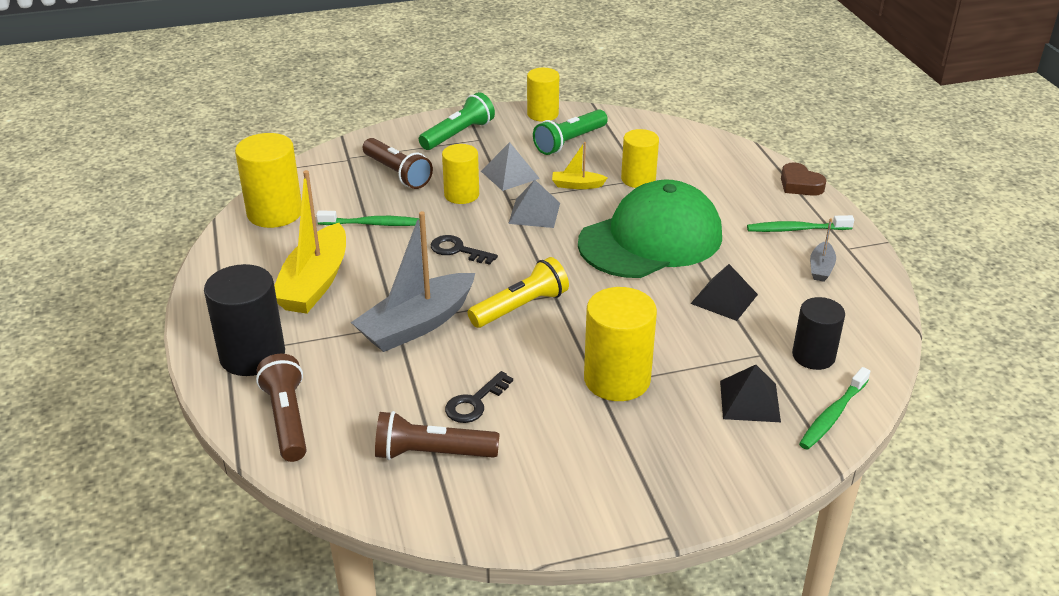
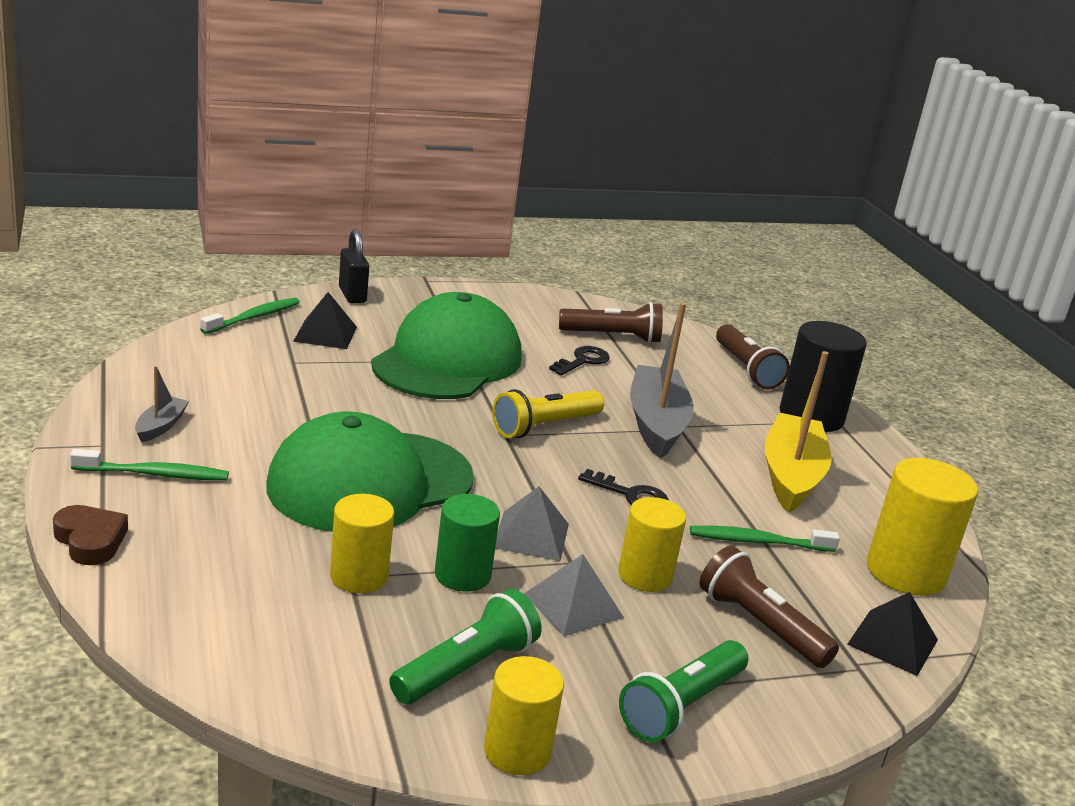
camera: 175 degrees right, 10 degrees down
grey boat [351,211,475,352] -> grey boat turned 45 degrees counterclockwise [630,302,694,458]
yellow boat [552,142,607,189] -> green cylinder [435,494,500,592]
yellow cylinder [584,287,657,401] -> green cap [371,292,522,399]
black pyramid [690,264,758,321] -> black pyramid moved to [847,592,938,676]
black cylinder [792,297,845,370] -> none
none -> black padlock [339,229,369,303]

